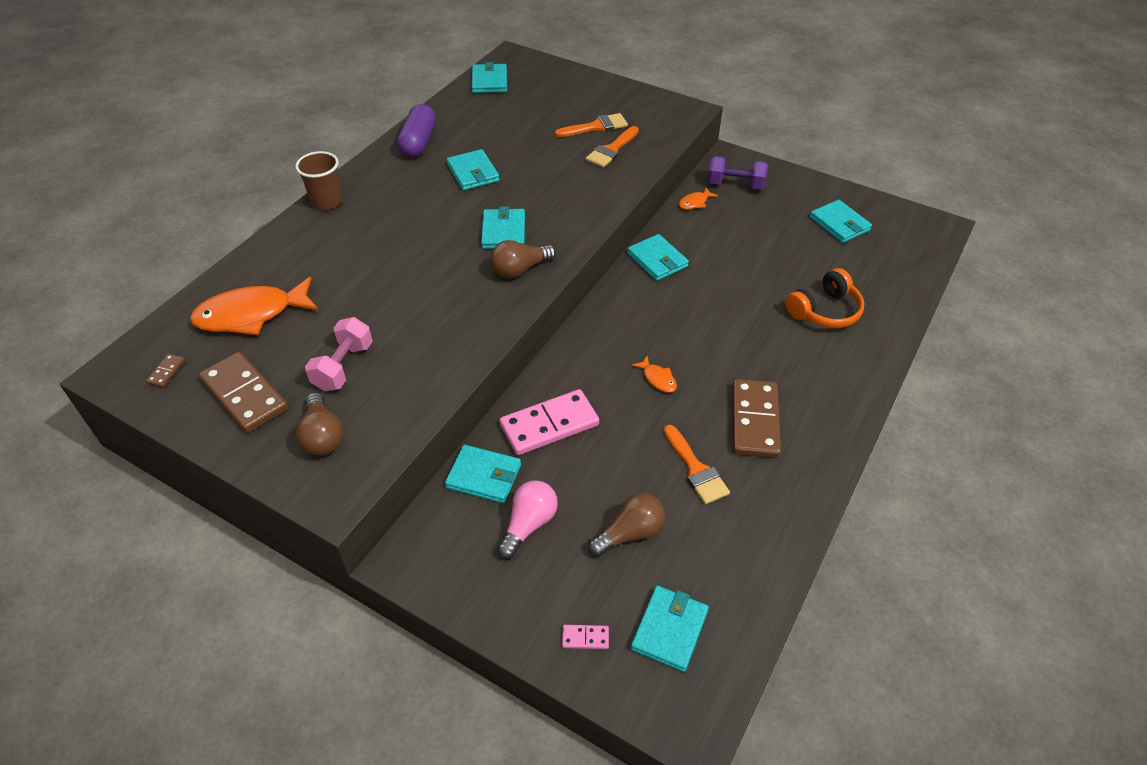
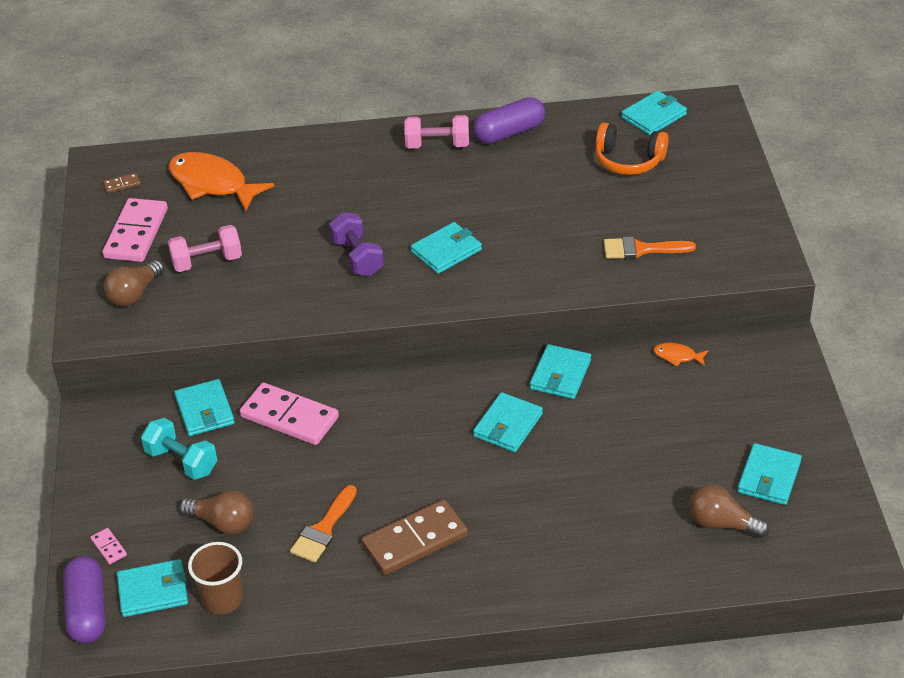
camera: 55 degrees right, 5 degrees down
brown domino [199,352,288,433] -> pink domino [102,198,168,262]
brown cup [295,151,343,210] -> brown cup moved to [188,542,243,614]
turquoise wallet [447,149,500,190] -> turquoise wallet moved to [473,392,543,452]
brown light bulb [490,240,556,279] -> brown light bulb moved to [689,484,769,538]
pink light bulb [497,480,558,559] -> turquoise dumbbell [141,418,217,480]
orange brush [555,113,628,137] -> none
orange fish [631,355,677,393] -> none
purple dumbbell [708,156,768,190] -> purple dumbbell moved to [329,212,384,276]
orange headphones [785,268,865,328] -> orange headphones moved to [595,123,669,175]
none -> purple capsule [63,556,106,644]
none -> pink dumbbell [404,115,469,149]

